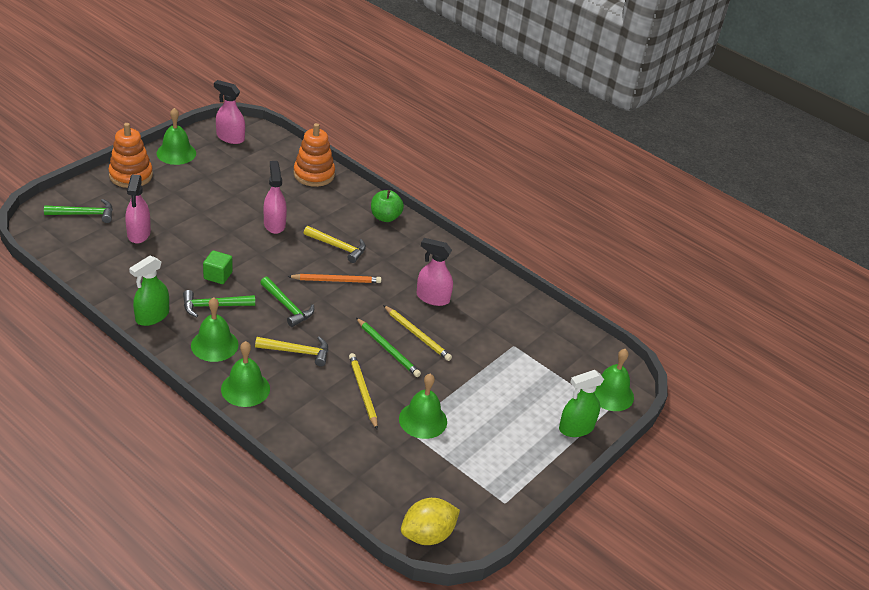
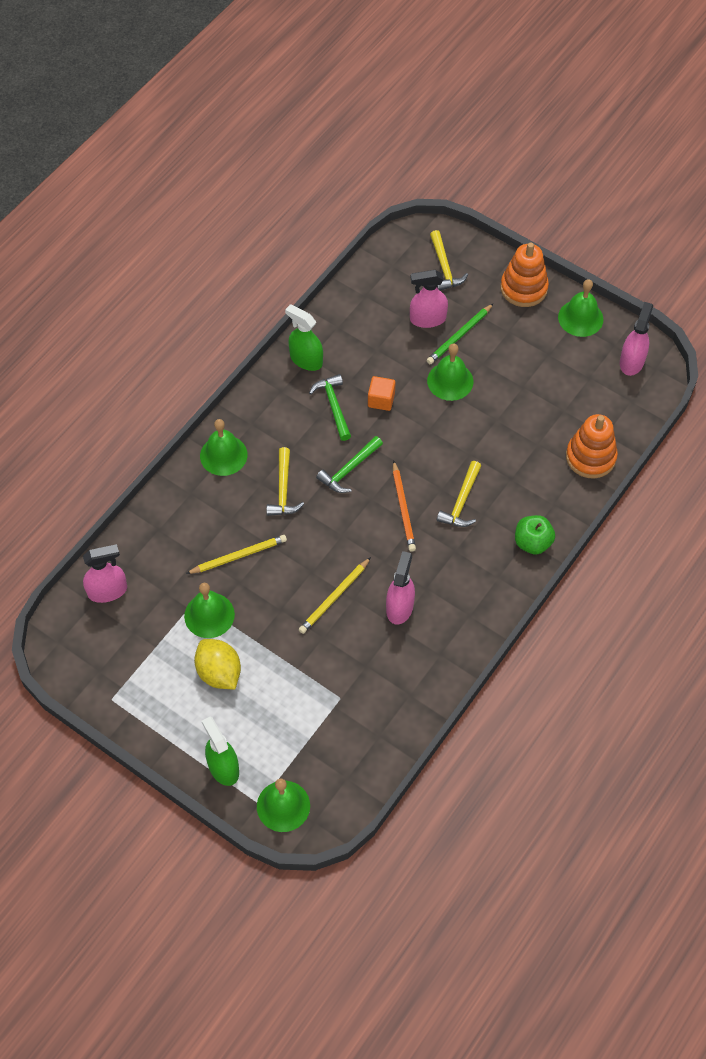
camera: 90 degrees right, 20 degrees up
green hammer [44,199,113,223] -> yellow hammer [430,230,468,290]
green bell [191,297,239,362] -> green bell moved to [427,344,473,401]
green cube [203,250,232,284] -> orange cube [368,376,395,411]
pink spray bottle [264,161,287,234] -> pink spray bottle moved to [83,544,127,603]
green pencil [356,318,421,377] -> green pencil moved to [427,303,494,364]
yellow lemon [401,498,460,545] -> yellow lemon moved to [194,639,241,689]

